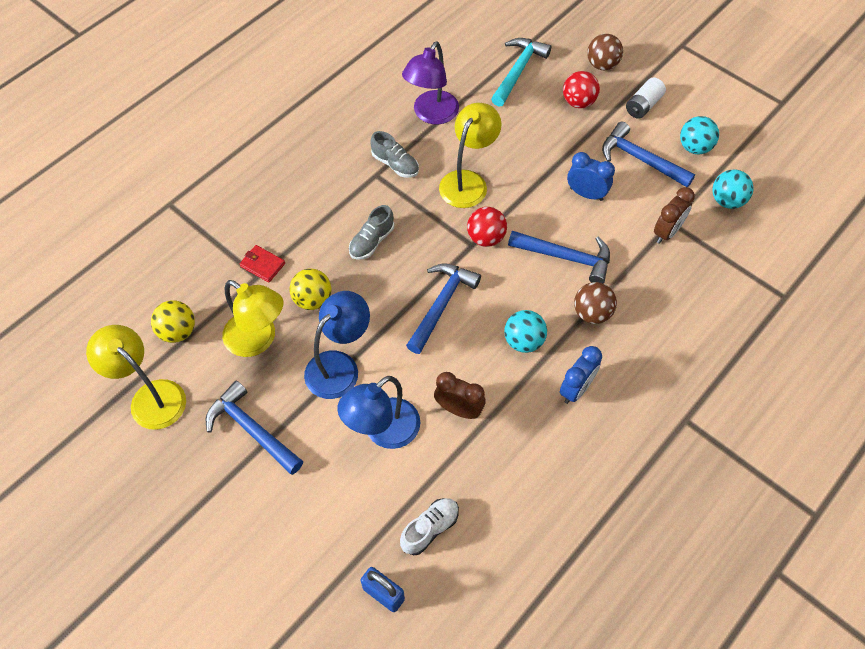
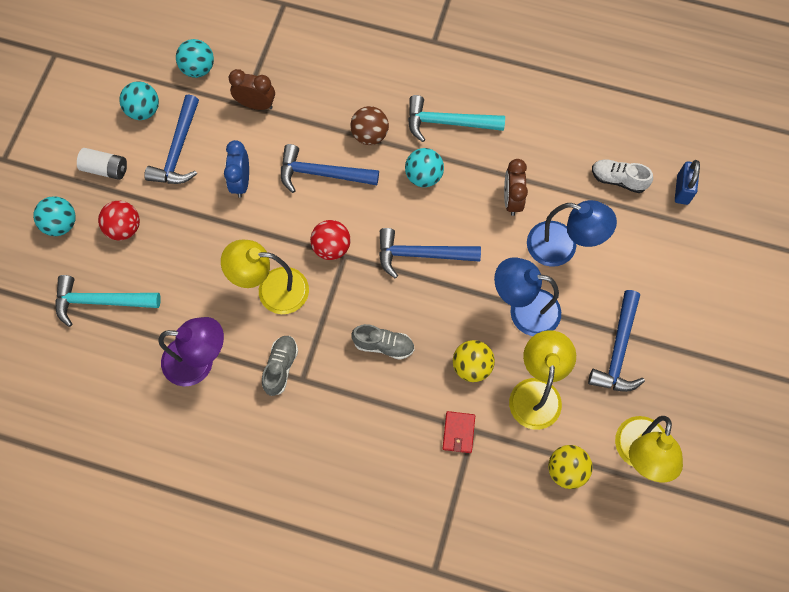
camera: 115 degrees left, 10 degrees up
blue hammer [508,231,610,284] -> blue hammer turned 75 degrees counterclockwise [281,144,379,193]
blue clock [560,346,602,404] -> turquoise hammer [408,95,505,142]
brown ball [587,34,623,70] -> turquoise ball [33,196,76,236]

